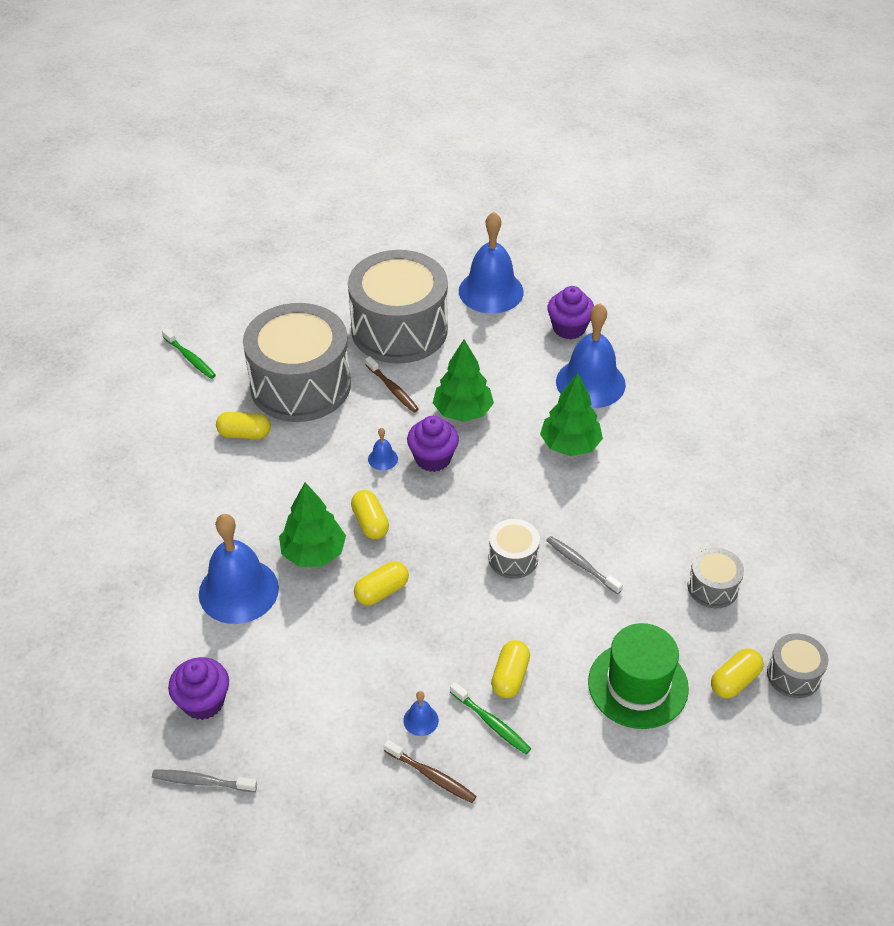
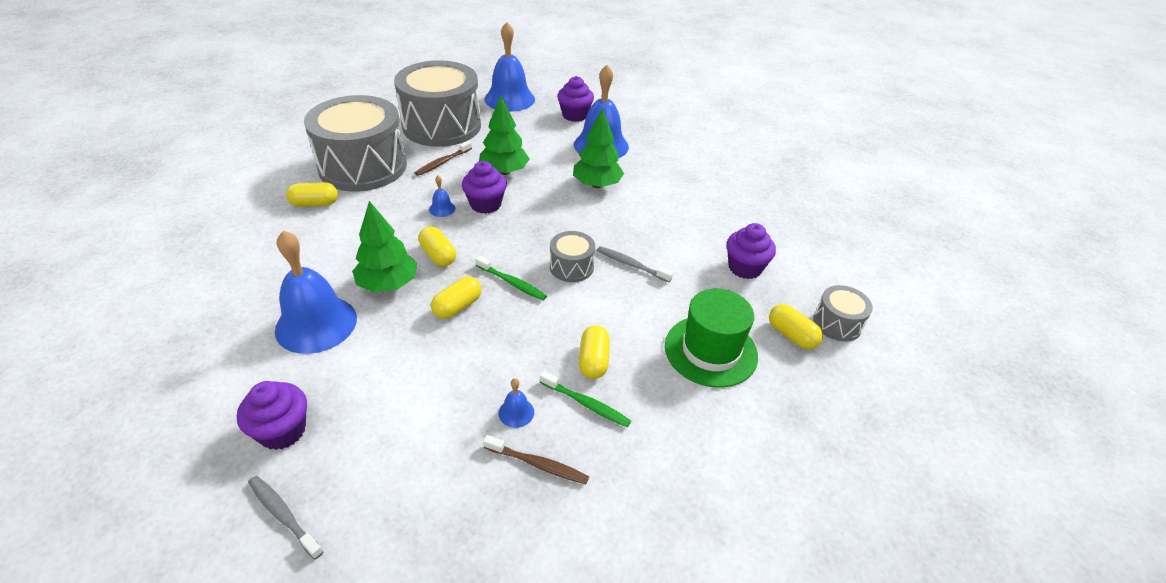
camera: 15 degrees left, 5 degrees down
grey toothbrush [152,770,257,792] -> grey toothbrush turned 45 degrees clockwise [248,476,324,560]
green toothbrush [162,328,216,379] -> green toothbrush moved to [475,256,547,301]
brown toothbrush [365,356,419,413] -> brown toothbrush turned 90 degrees clockwise [415,141,472,176]
grey drum [688,547,744,608] -> purple cupcake [726,223,776,279]
yellow capsule [711,648,764,699] -> yellow capsule turned 75 degrees counterclockwise [769,304,823,349]

